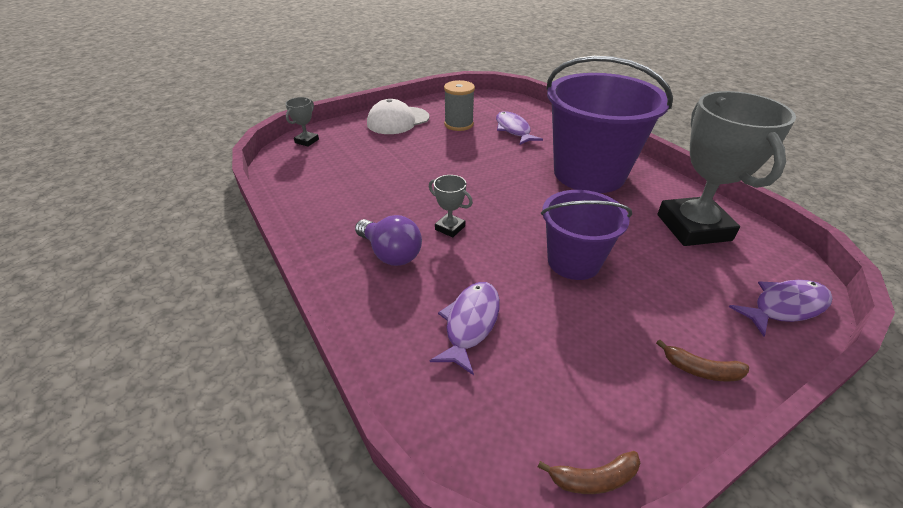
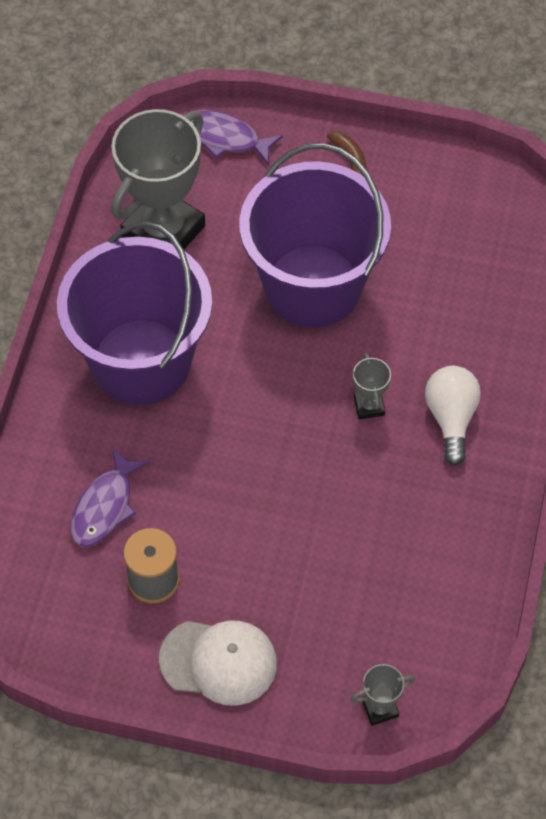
camera: 135 degrees left, 20 degrees up
purple light bulb [355,215,422,266] -> white light bulb [425,366,481,466]
purple fish [430,282,500,375] -> none
brown banana [538,451,640,494] -> none
purple bucket [541,190,632,280] -> purple bucket [239,143,391,328], size x1.72

